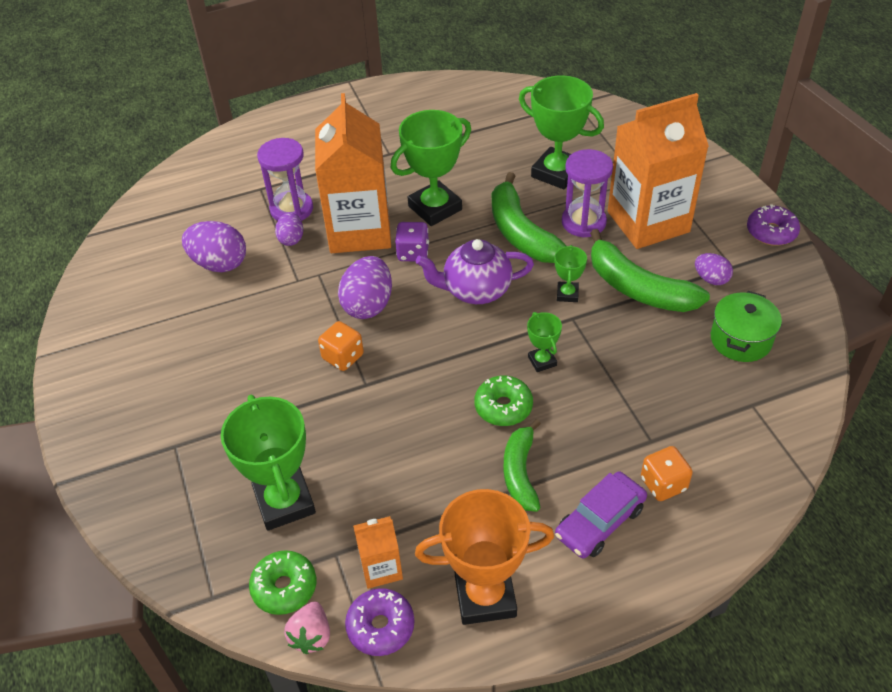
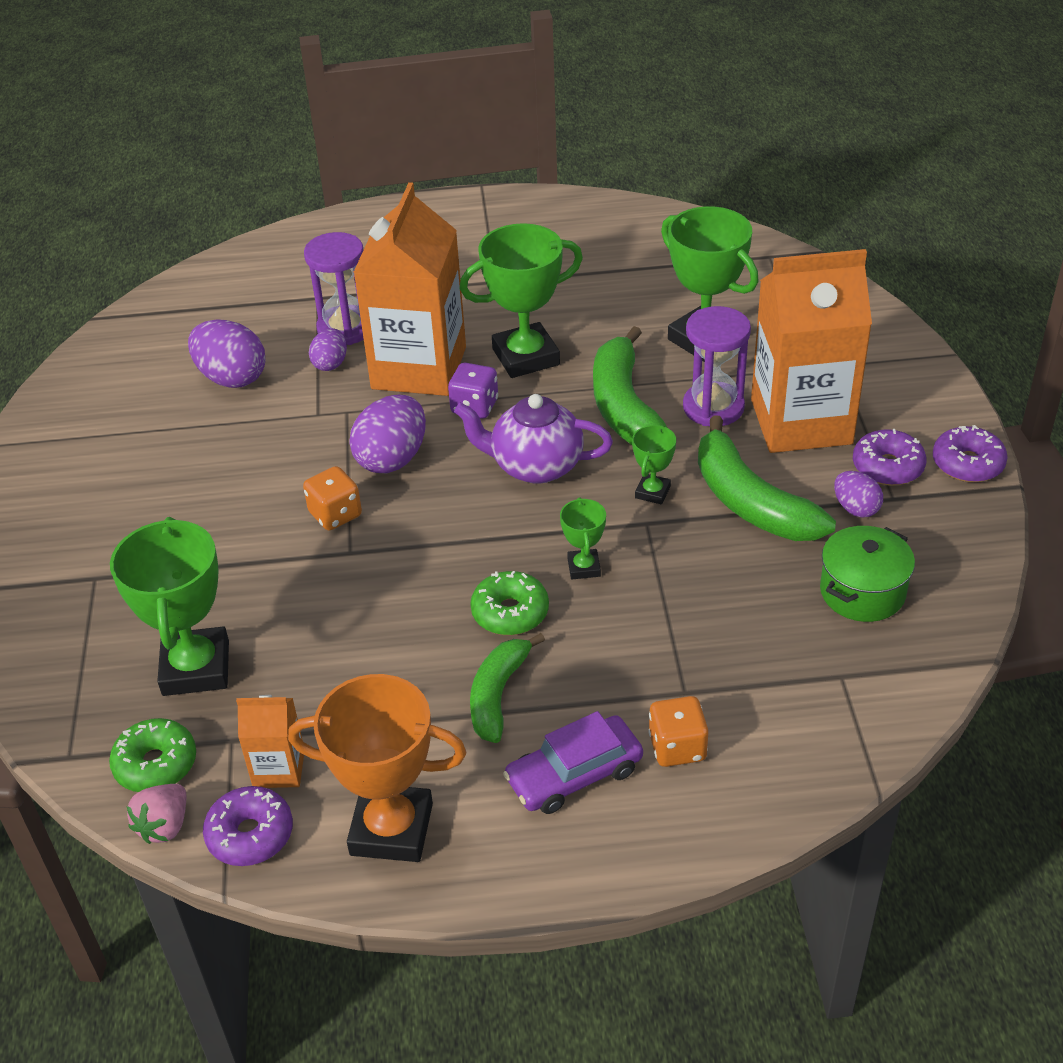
camera: 15 degrees right, 5 degrees down
none -> purple donut [853,429,927,486]

